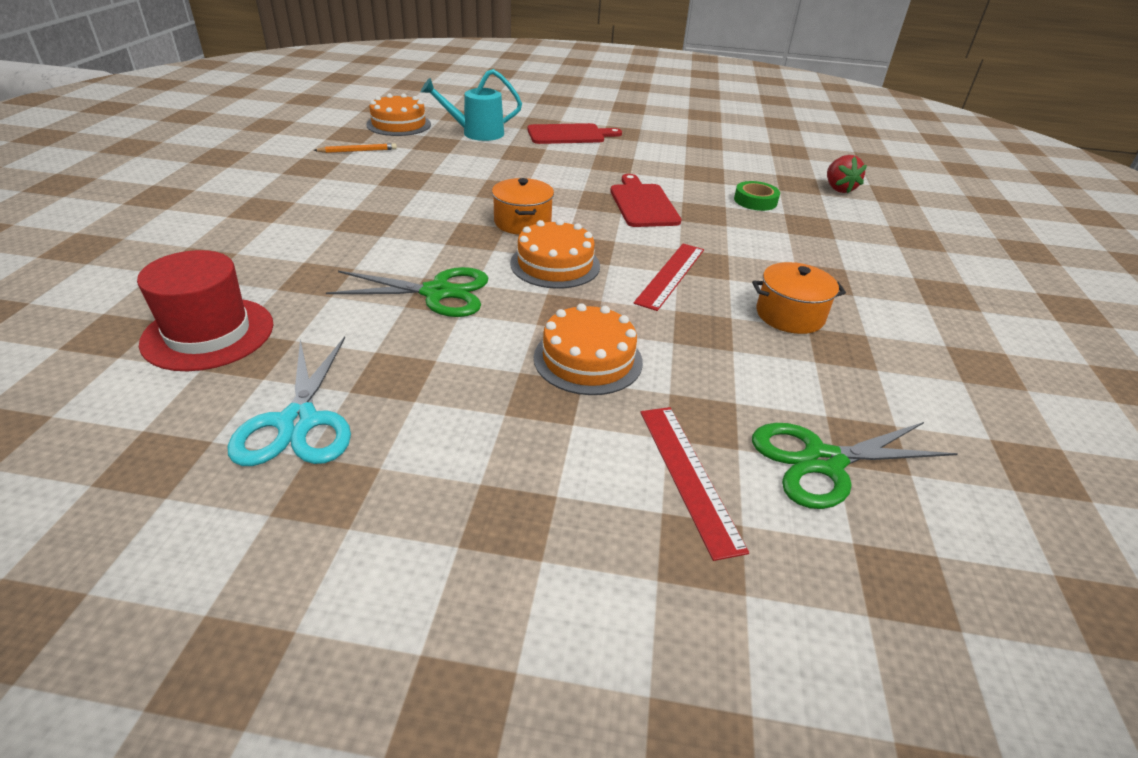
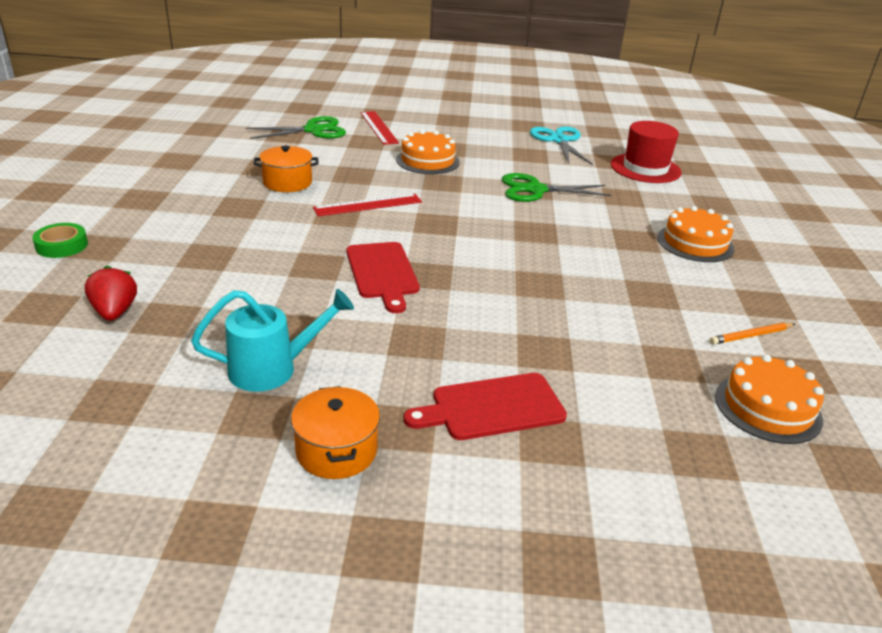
camera: 175 degrees right, 5 degrees down
turquoise watering can [421,69,522,141] -> turquoise watering can moved to [191,289,354,392]
orange pot [492,178,554,235] -> orange pot moved to [291,386,380,479]
orange cake [510,219,600,289] -> orange cake moved to [657,206,734,262]
red ruler [634,244,704,311] -> red ruler turned 45 degrees clockwise [313,194,422,216]
green tape [734,181,780,211] -> green tape moved to [32,223,88,258]

